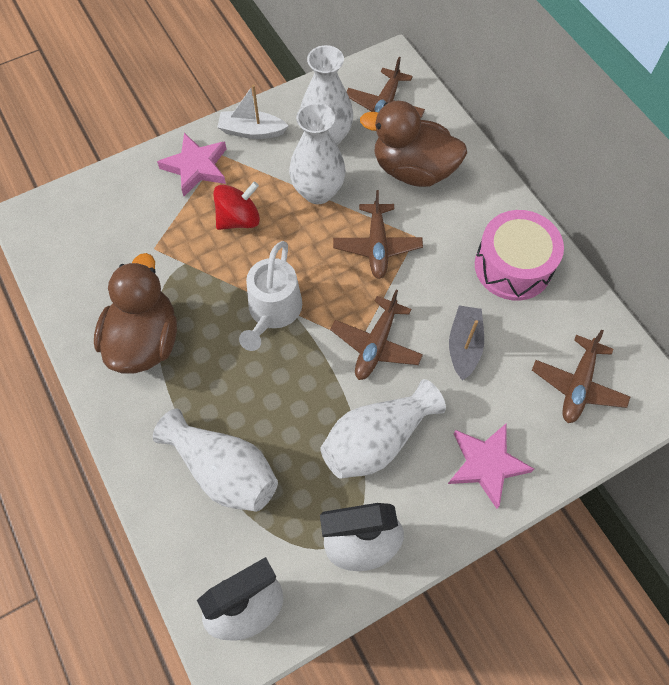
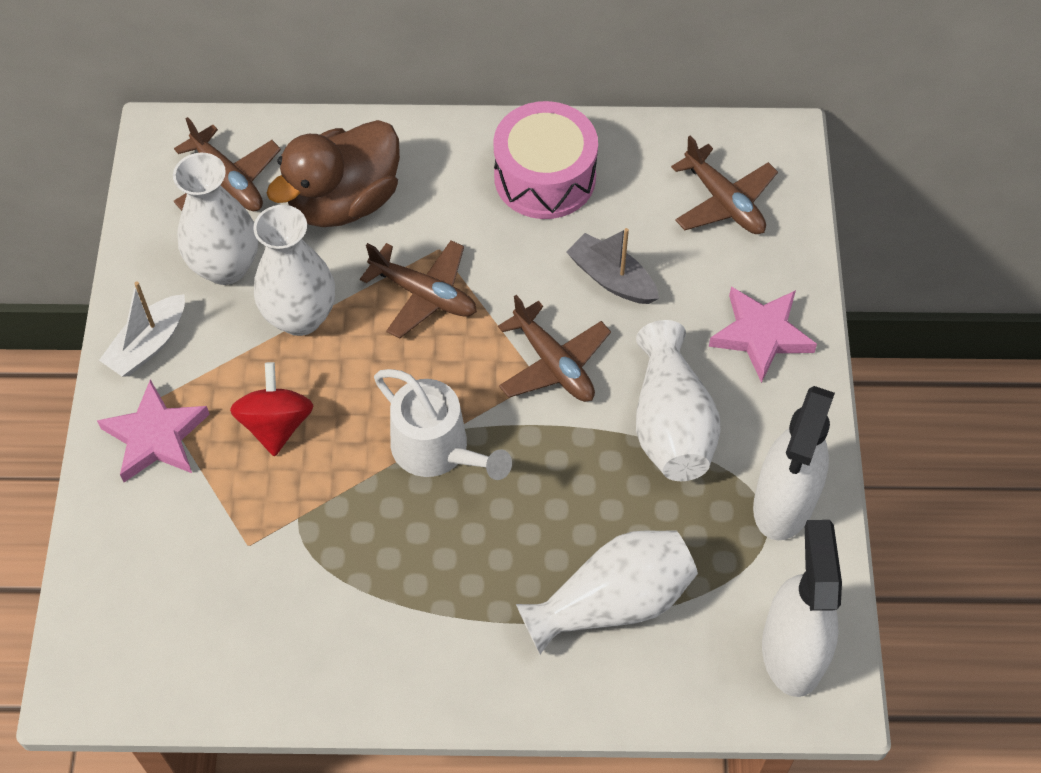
camera: 60 degrees left, 5 degrees down
brown duck [94,253,177,374] -> none

